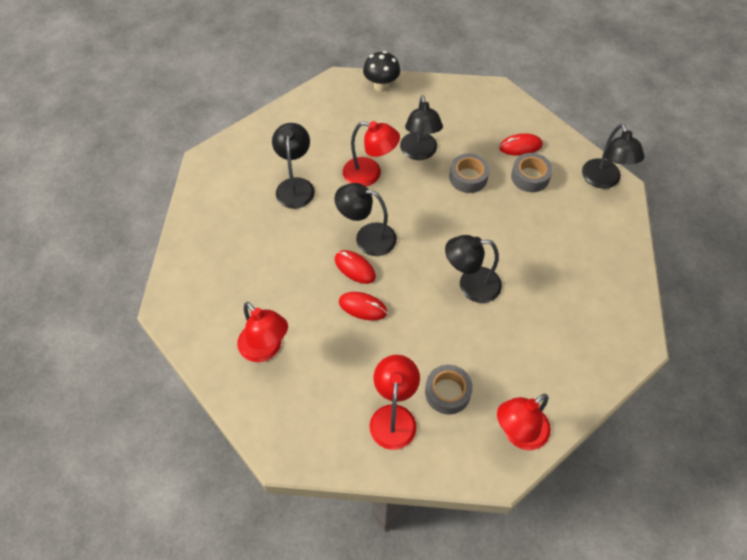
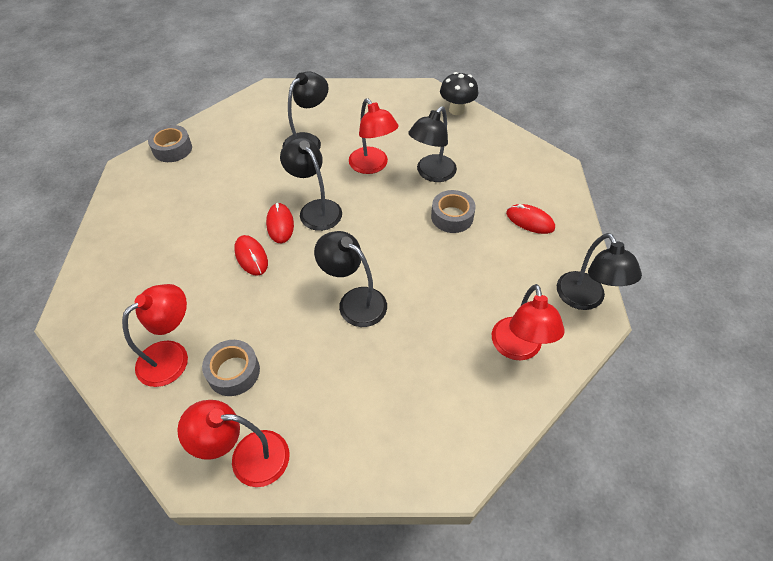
camera: 40 degrees right, 5 degrees down
red lamp [237,302,288,362] -> red lamp moved to [492,284,565,360]
grey tape [511,153,553,192] -> grey tape moved to [148,125,192,162]
black lamp [582,124,645,189] -> black lamp turned 45 degrees counterclockwise [557,233,642,310]

